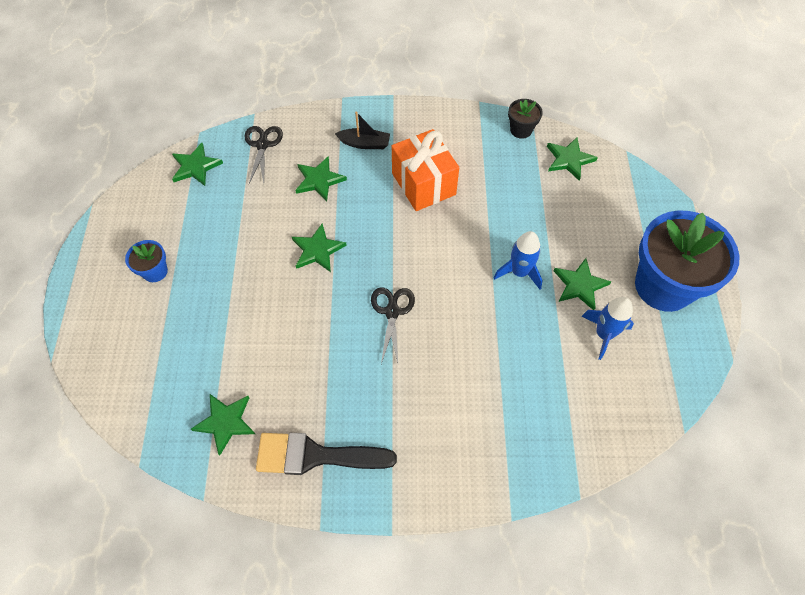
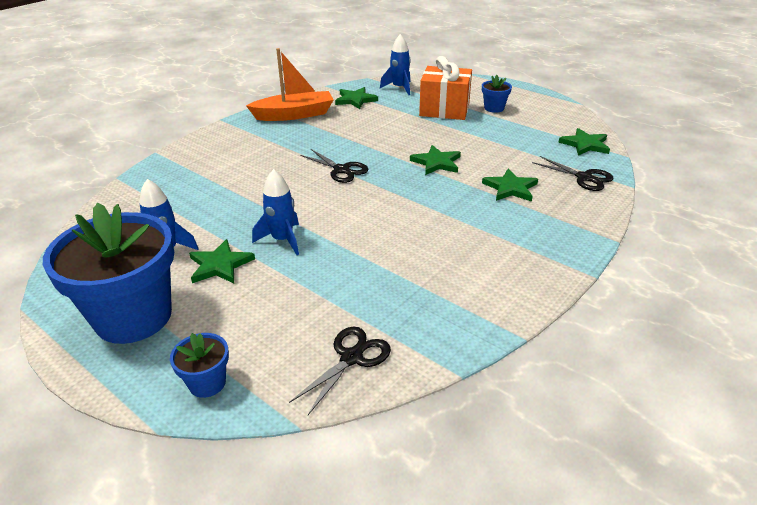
camera: 130 degrees right, 25 degrees down
black brush [256,433,397,475] -> orange boat [246,48,334,121]
black boat [335,112,390,149] -> none
orange gift [392,129,459,211] -> orange gift moved to [419,56,472,120]
black flower pot [508,99,543,139] -> none
green star [547,137,598,181] -> black scissors [289,326,391,415]
none -> blue flower pot [170,333,229,398]
none -> blue rocket [380,34,411,95]

